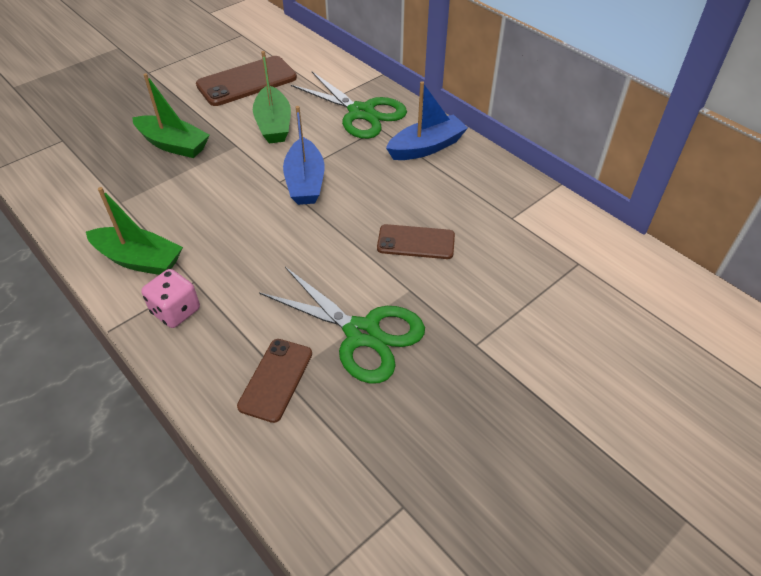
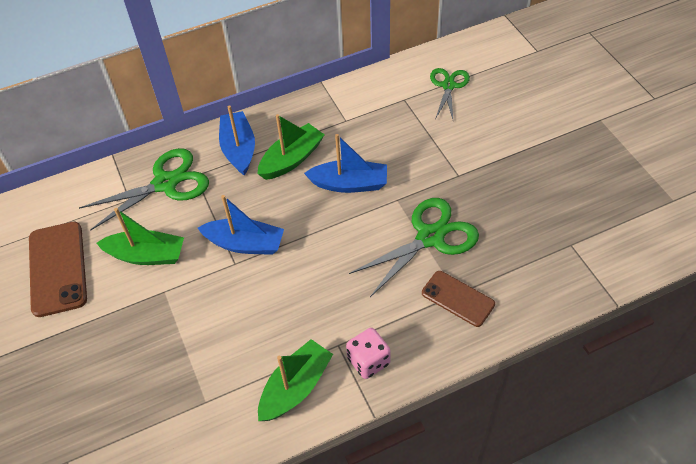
camera: 70 degrees left, 5 degrees up
green boat [132,73,210,158] -> green boat moved to [258,114,325,180]
brown phone [377,224,455,259] -> blue boat [304,134,387,193]
none -> green scissors [430,68,470,119]

